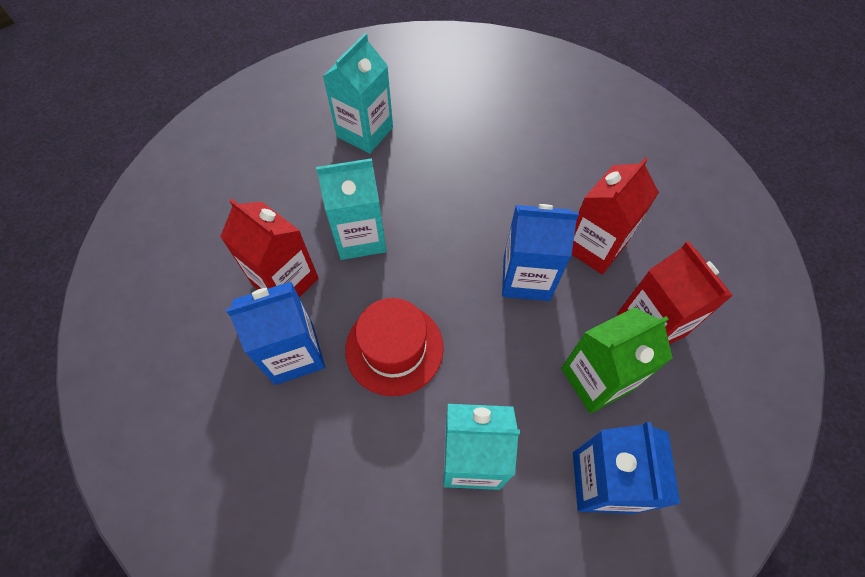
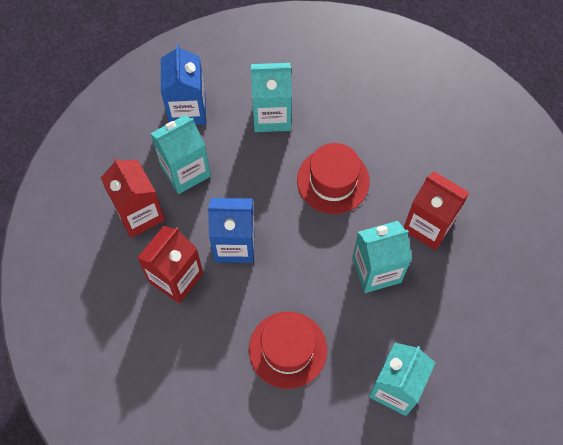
camera: 175 degrees right, 5 degrees up
blue carton [226,282,325,385] -> none
green carton [561,307,672,414] -> turquoise carton [150,115,211,194]
none -> red hat [249,312,327,389]

